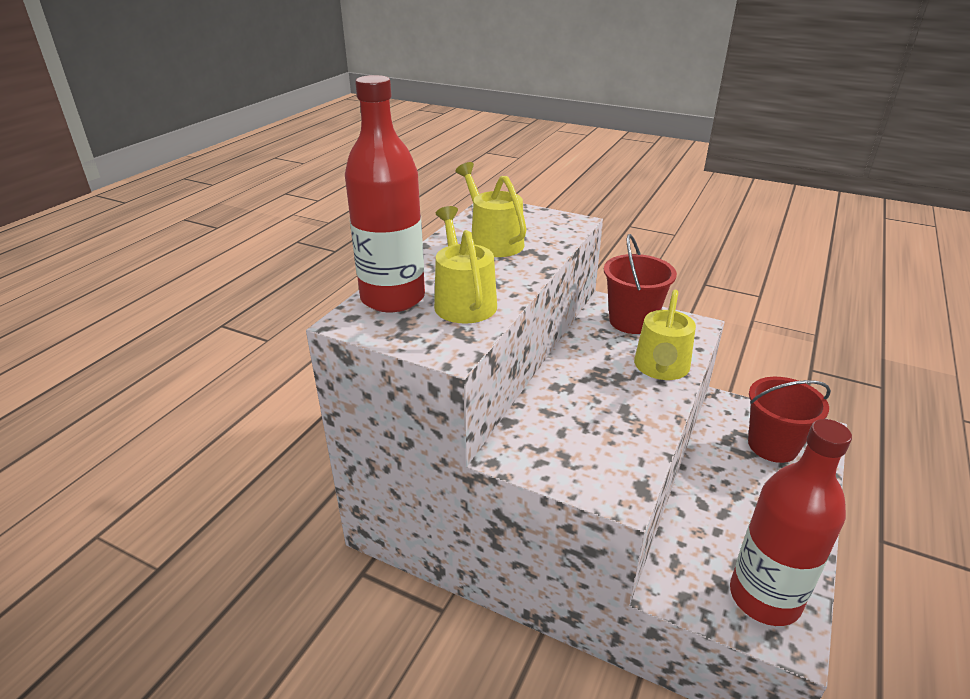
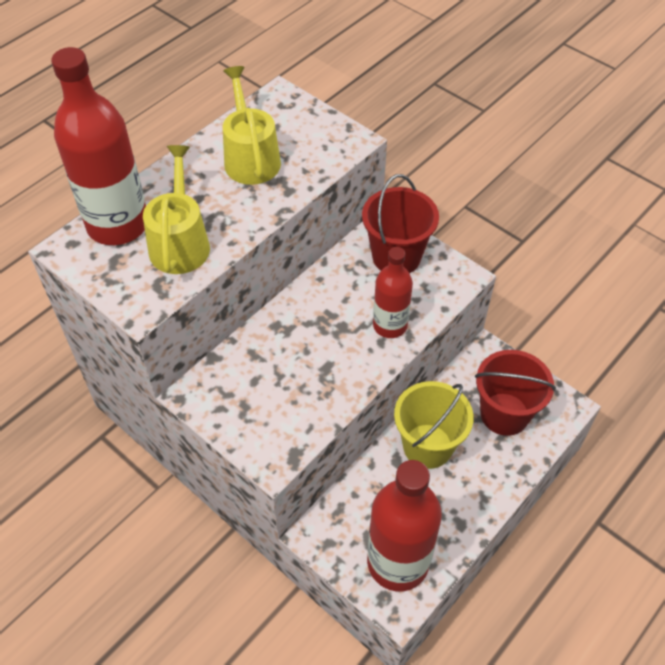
camera: 15 degrees right, 20 degrees up
yellow watering can [634,290,696,380] -> red bottle [373,247,413,338]
none -> yellow bucket [394,381,474,469]

